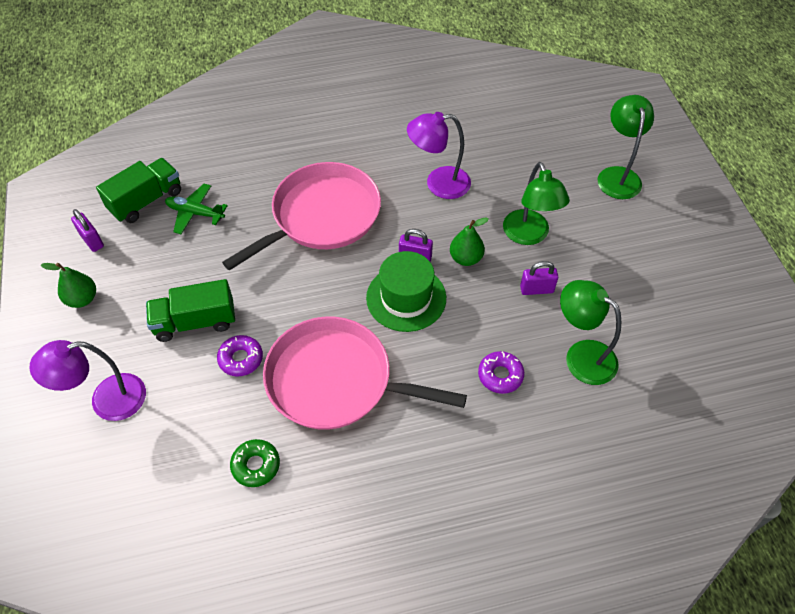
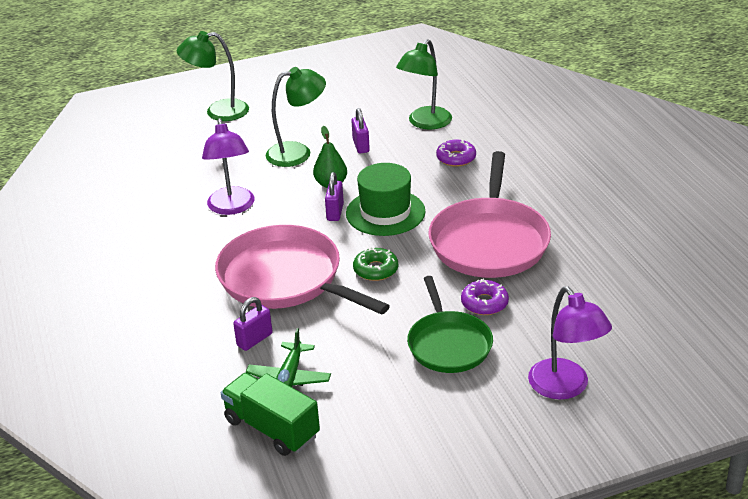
camera: 95 degrees left, 20 degrees down
green pear [41,263,96,308] -> none
purple padlock [71,209,104,252] -> purple padlock moved to [233,297,273,351]
green truck [146,279,235,342] -> green pan [407,276,493,373]
green donut [230,439,280,487] -> green donut moved to [353,247,398,281]

